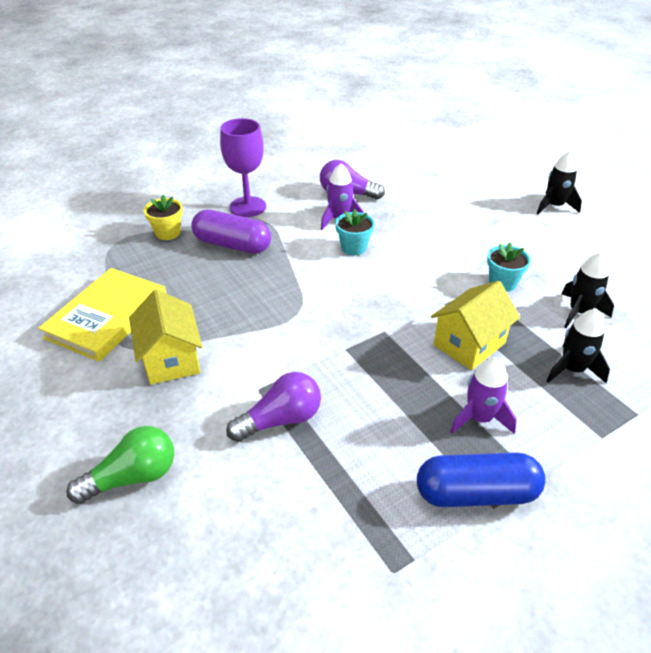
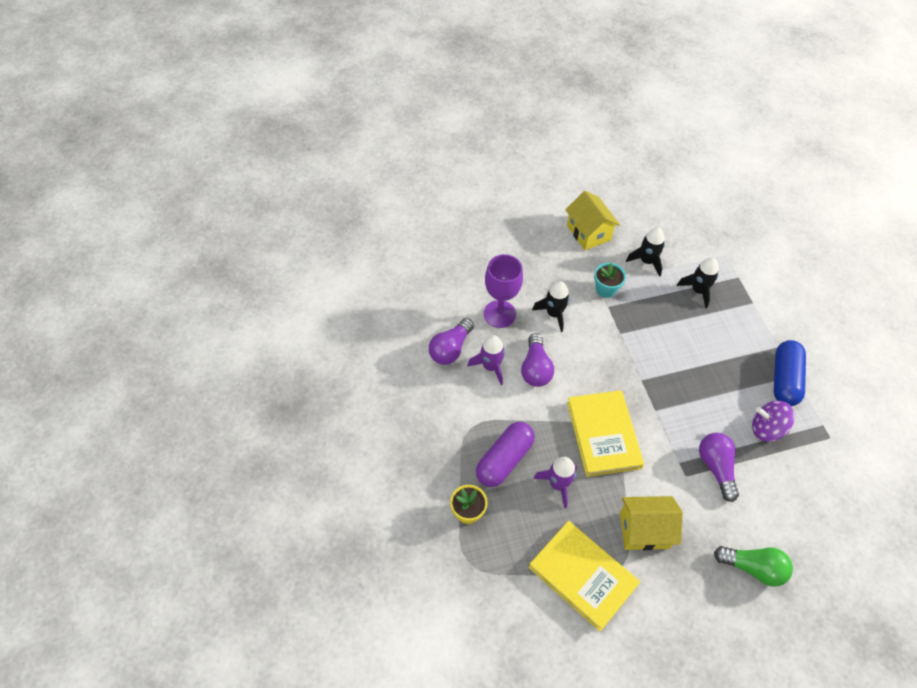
camera: 75 degrees left, 15 degrees up
green light bulb [66,426,174,504] -> green light bulb turned 120 degrees clockwise [714,546,793,587]
purple goblet [220,118,266,217] -> purple goblet moved to [484,254,523,328]
turquoise flower pot [335,209,375,255] -> purple light bulb [521,333,554,387]
yellow house [431,281,520,370] -> yellow house moved to [565,191,620,250]
purple rocket [450,357,517,434] -> purple rocket moved to [534,457,577,509]
black rocket [536,151,582,214] -> black rocket moved to [532,281,570,332]
none -> yellow book [567,390,644,477]
none -> purple spinning top [752,401,794,442]

